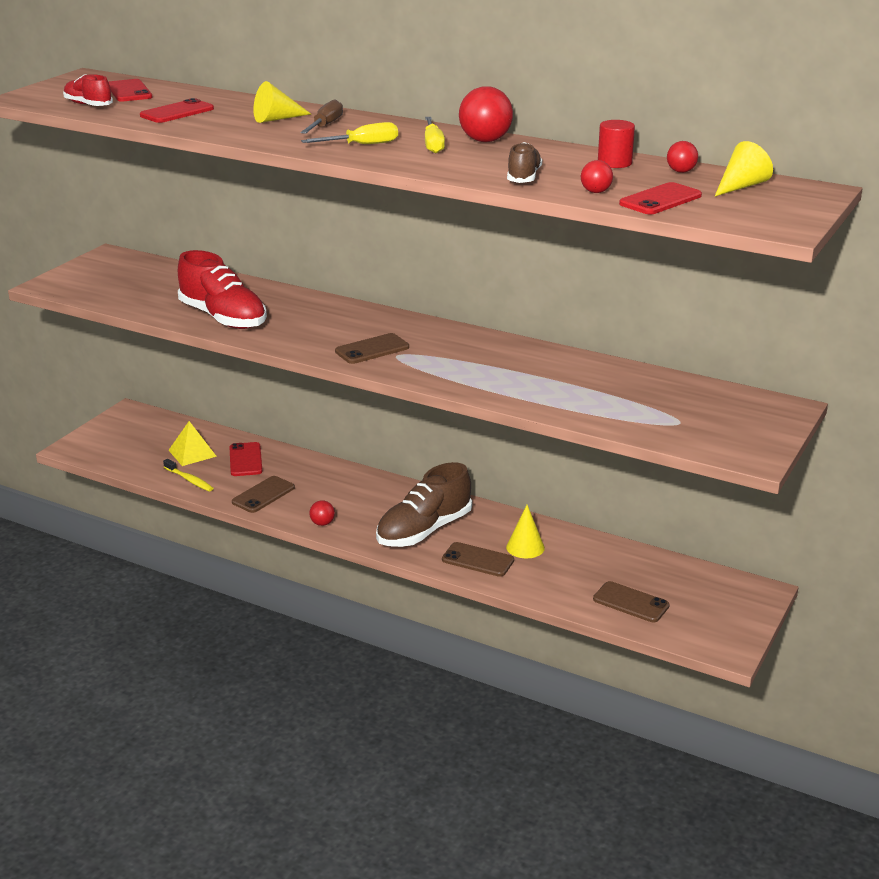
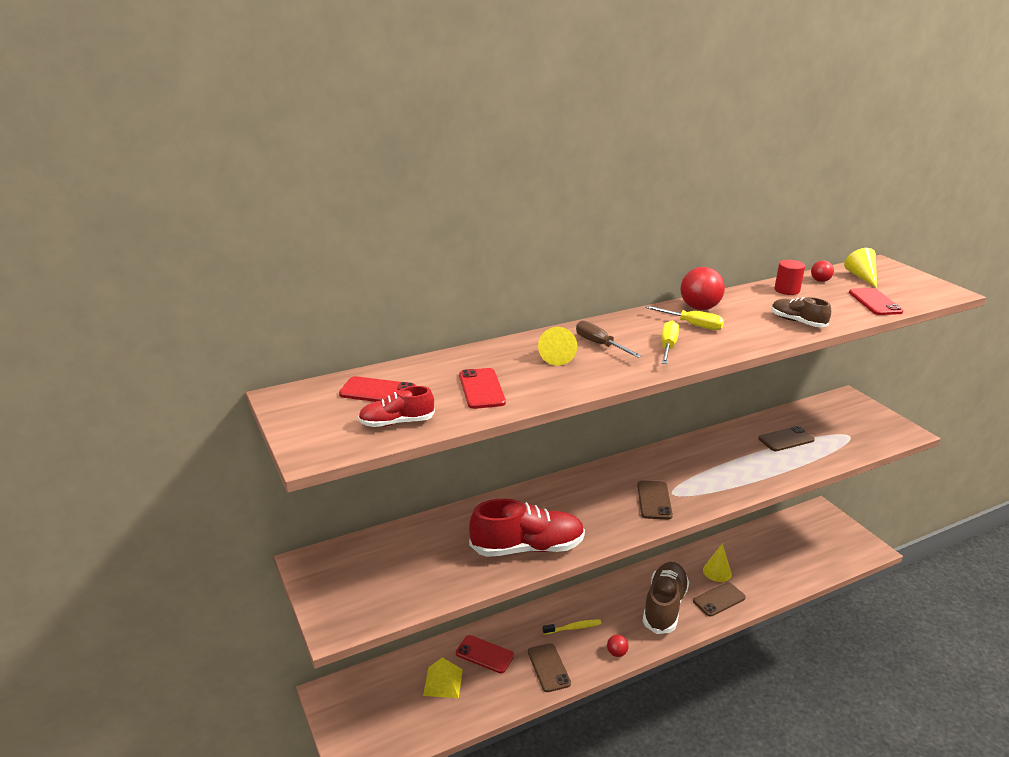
camera: 55 degrees left, 0 degrees up
yellow toothbrush [163,459,213,492] -> yellow toothbrush moved to [542,619,602,635]
brown shoe [376,462,472,547] -> brown shoe turned 150 degrees counterclockwise [643,562,689,634]
red ball [581,160,613,193] -> none
brown phone [593,581,670,623] -> brown phone moved to [758,426,815,451]

